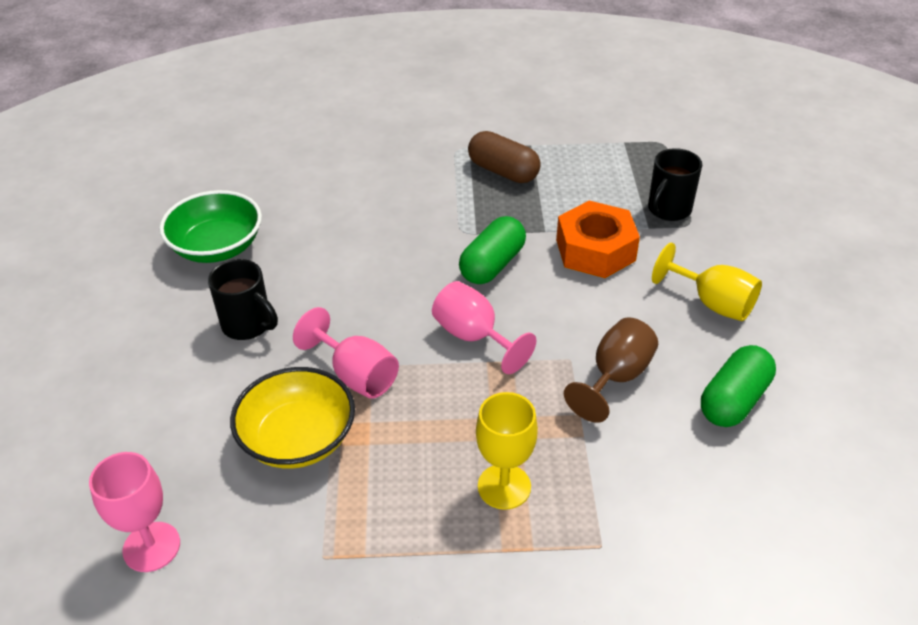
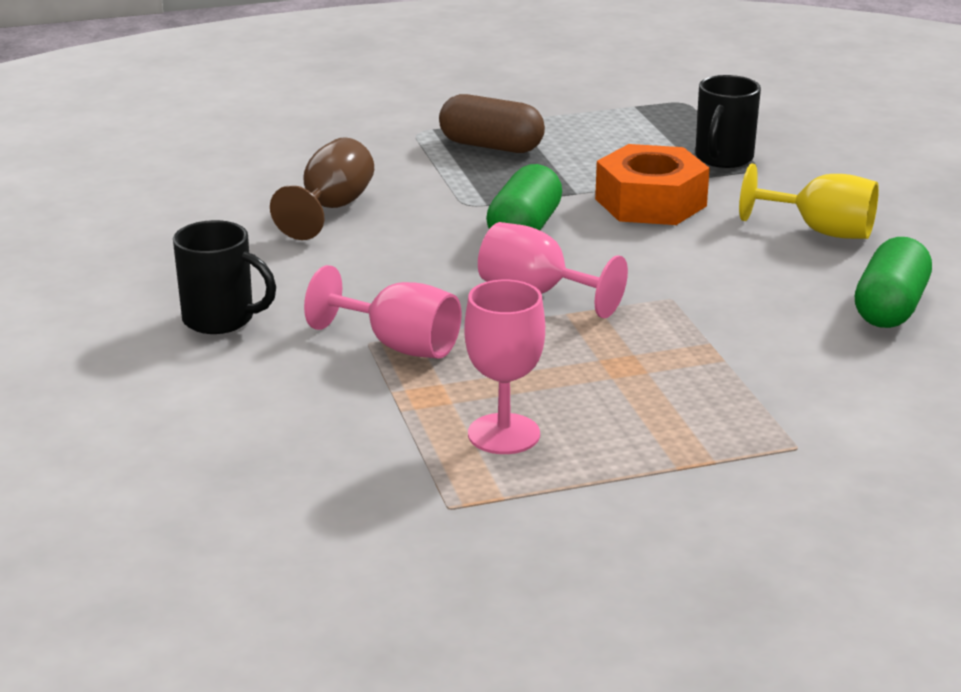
camera: 15 degrees left, 15 degrees down
pink goblet [89,452,180,572] -> pink goblet moved to [464,280,545,454]
green bowl [159,190,262,263] -> none
yellow bowl [230,367,355,468] -> none
yellow goblet [476,392,538,510] -> none
brown goblet [564,317,658,423] -> brown goblet moved to [270,137,374,240]

